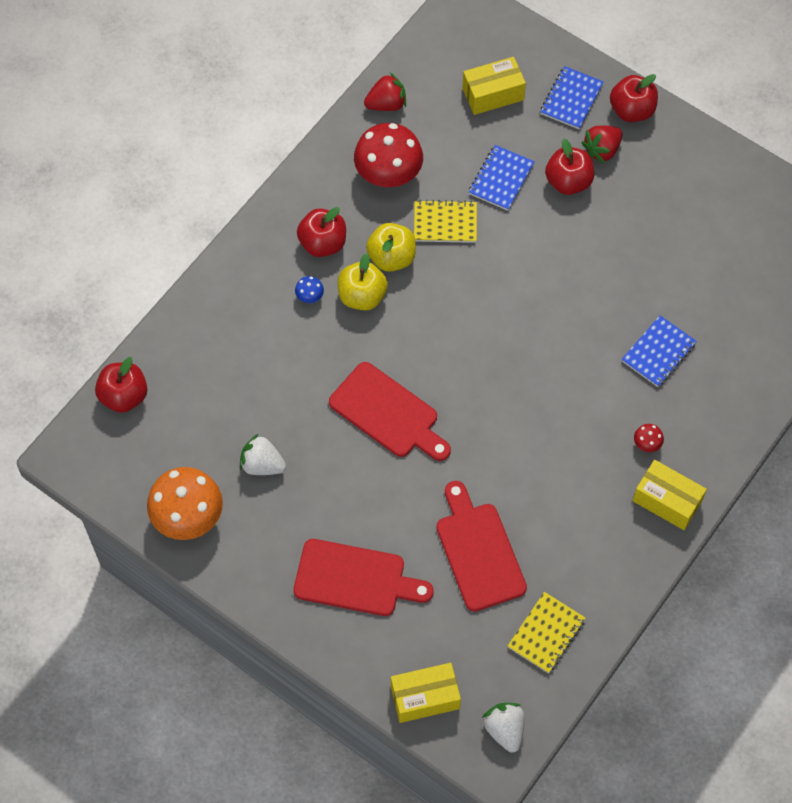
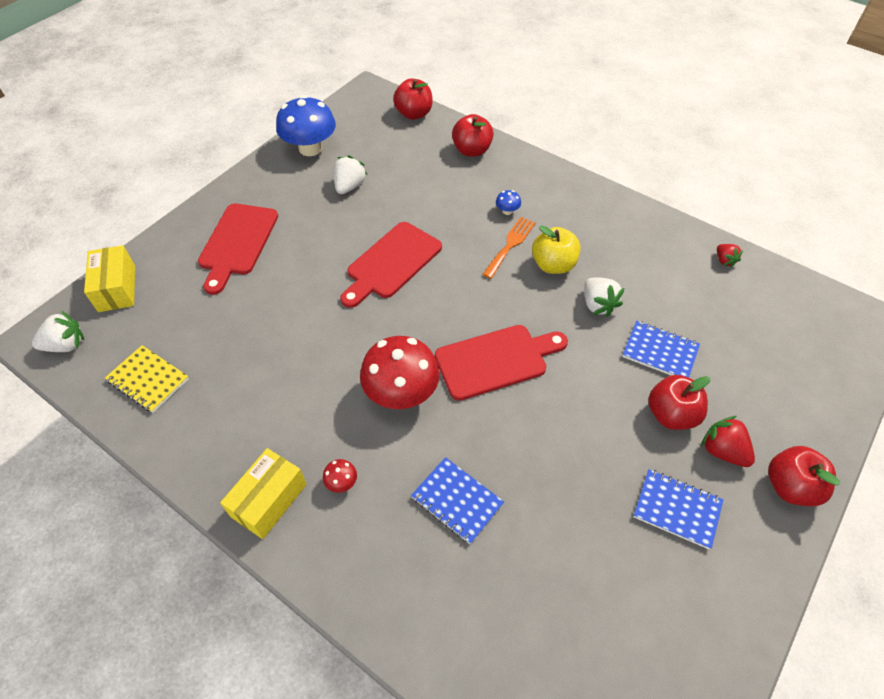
camera: 90 degrees right, 10 degrees down
orange mushroom [147,467,223,540] -> blue mushroom [276,95,336,156]
red apple [297,207,346,257] -> red apple moved to [452,114,494,157]
yellow apple [338,253,388,311] -> orange fork [482,217,536,279]
red mushroom [354,123,423,187] -> red mushroom moved to [360,336,440,409]
red strawberry [364,73,406,111] -> red strawberry [717,244,743,267], size x0.63
yellow notebook [414,200,477,243] -> white strawberry [584,277,624,317]
red cutting board [436,481,527,612] -> red cutting board moved to [435,325,568,401]
yellow box [462,57,526,115] -> none
blue notebook [540,66,604,129] -> blue notebook moved to [633,469,723,549]

